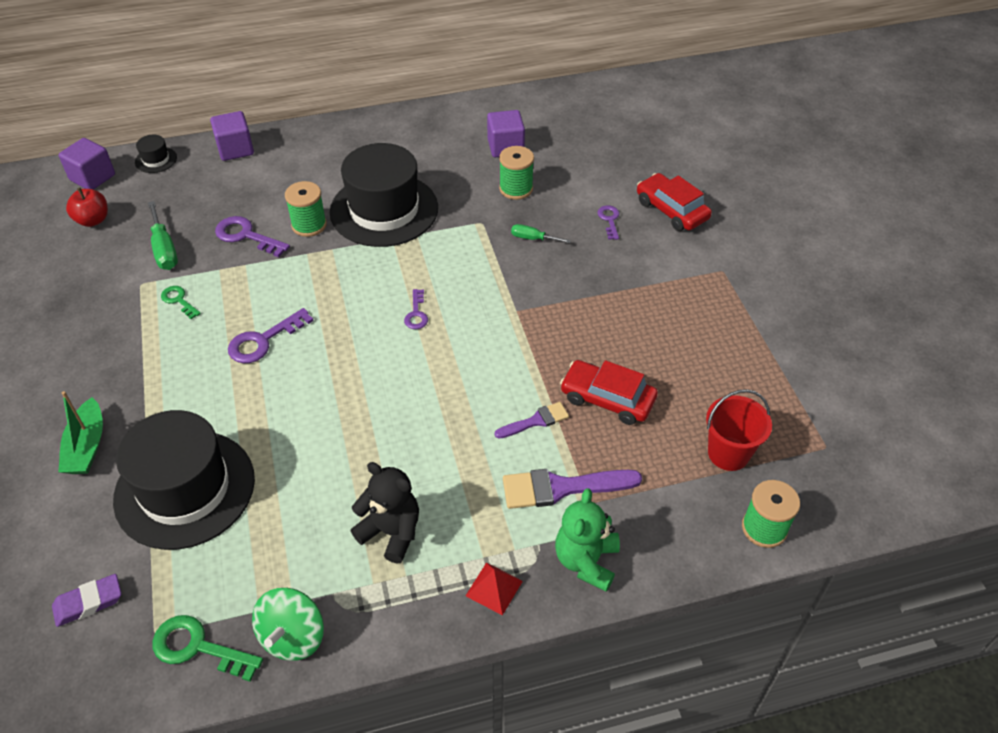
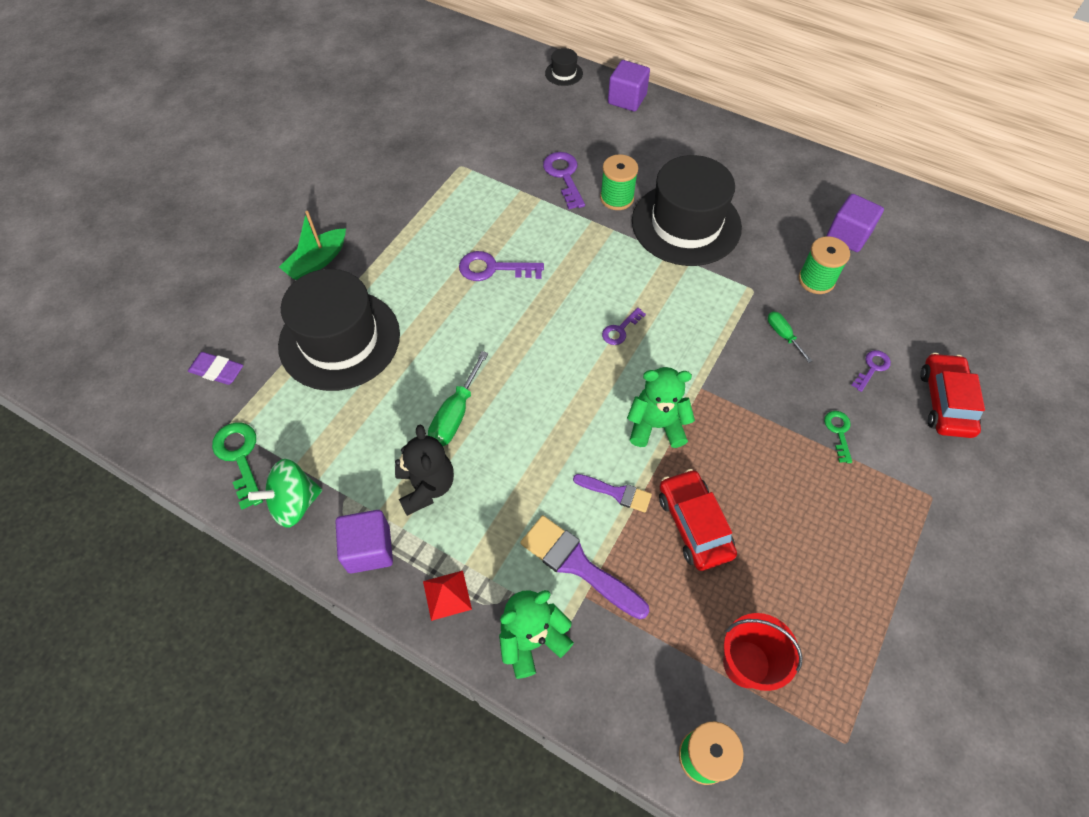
camera: 45 degrees right, 10 degrees up
purple cube [59,138,115,190] -> purple cube moved to [335,510,393,573]
red apple [66,188,108,227] -> none
green screwdriver [148,201,178,270] -> green screwdriver moved to [428,351,488,446]
green key [161,286,201,319] -> green key moved to [824,411,852,463]
none -> green teddy bear [627,367,695,448]

